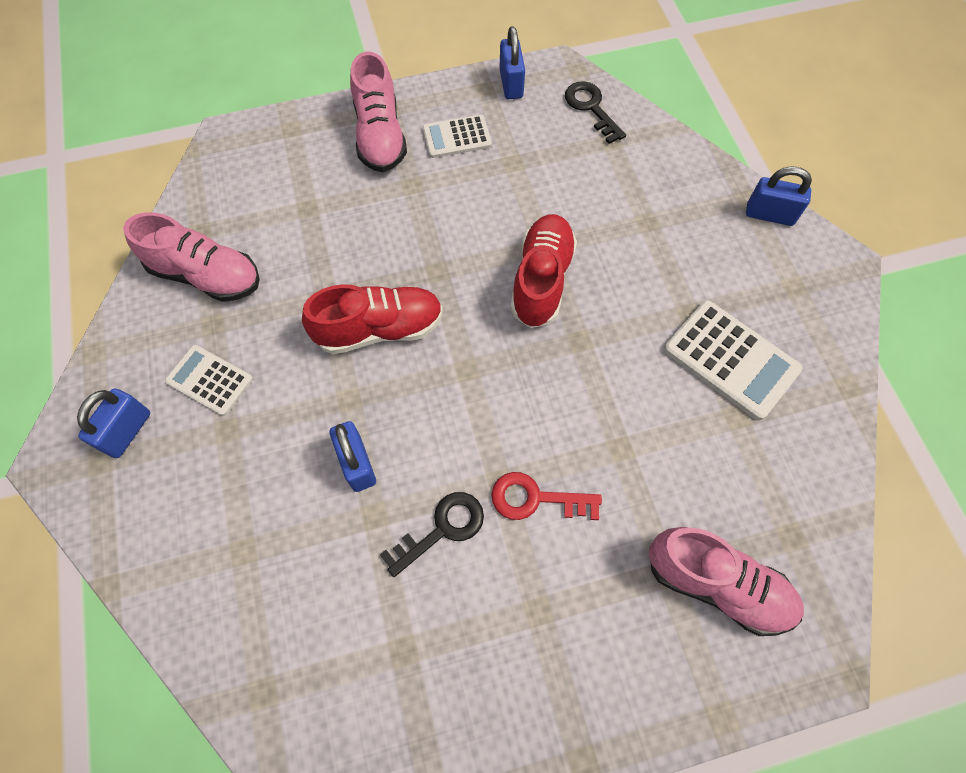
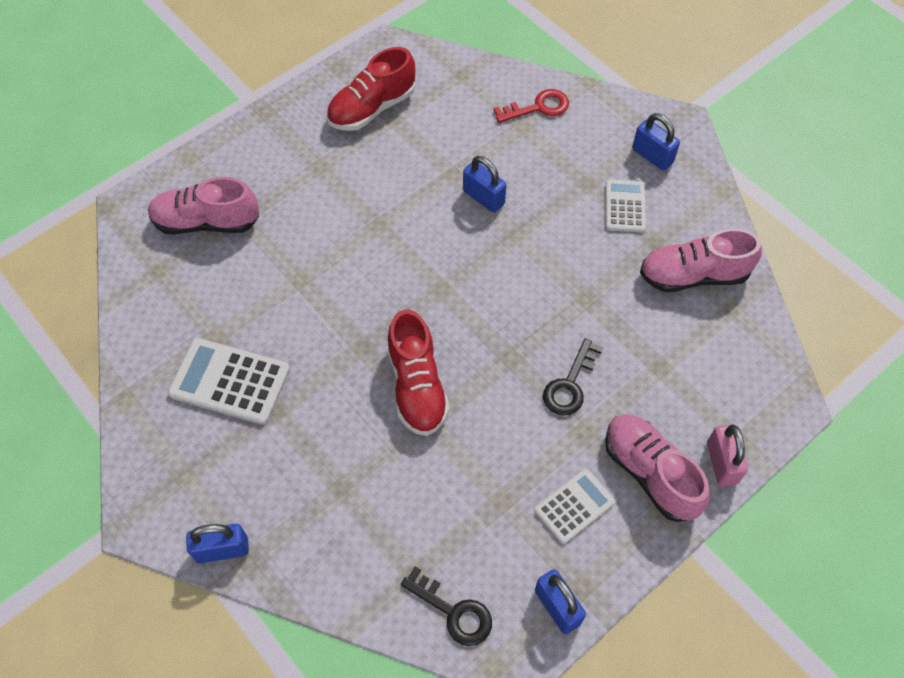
camera: 155 degrees right, 5 degrees down
blue padlock [77,388,150,458] -> blue padlock turned 45 degrees counterclockwise [632,113,680,171]
white calculator [165,345,253,416] -> white calculator turned 90 degrees counterclockwise [606,179,646,232]
red shoe [302,284,443,354] -> red shoe moved to [326,47,415,131]
black key [380,492,484,577] -> black key moved to [543,338,603,415]
red key [491,472,602,520] -> red key moved to [494,89,569,123]
none -> pink padlock [707,424,748,487]

